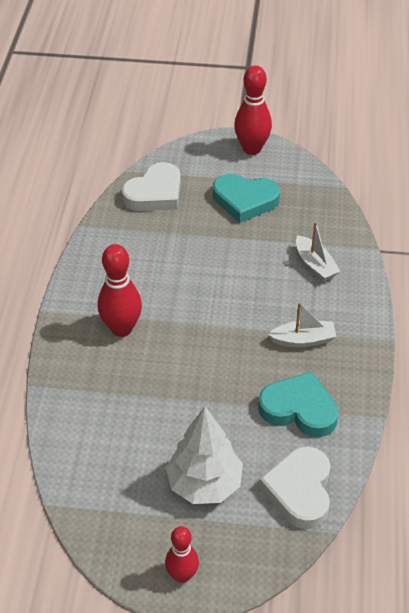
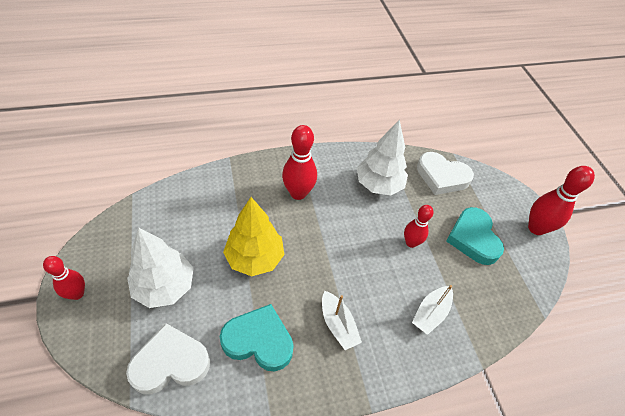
camera: 65 degrees right, 5 degrees up
turquoise heart [258,372,339,437] -> turquoise heart turned 75 degrees counterclockwise [220,304,294,371]
none -> yellow tree [223,197,284,276]
none -> white tree [357,119,408,195]
none -> red bowling pin [404,205,434,248]

